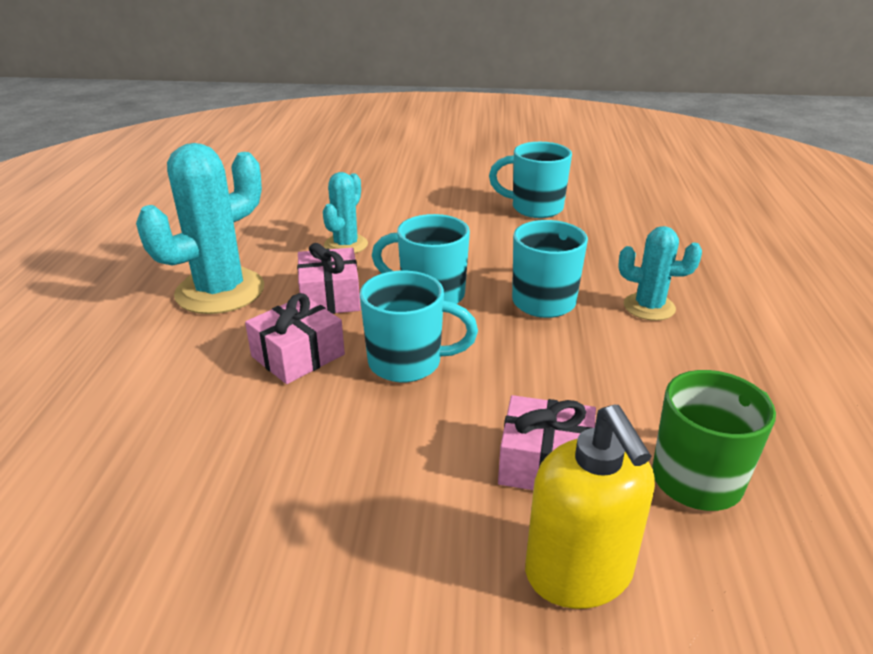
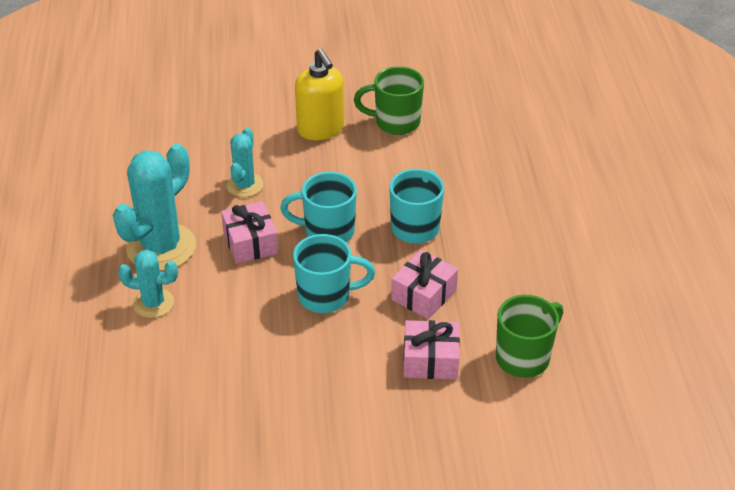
camera: 10 degrees left, 10 degrees up
pink gift [245,293,345,384] -> pink gift moved to [391,250,458,319]
turquoise mug [489,142,572,218] -> green mug [354,66,424,135]
yellow soap dispenser [525,405,655,609] -> yellow soap dispenser moved to [295,49,344,140]
turquoise cactus [618,226,702,321] -> turquoise cactus moved to [118,250,178,318]

